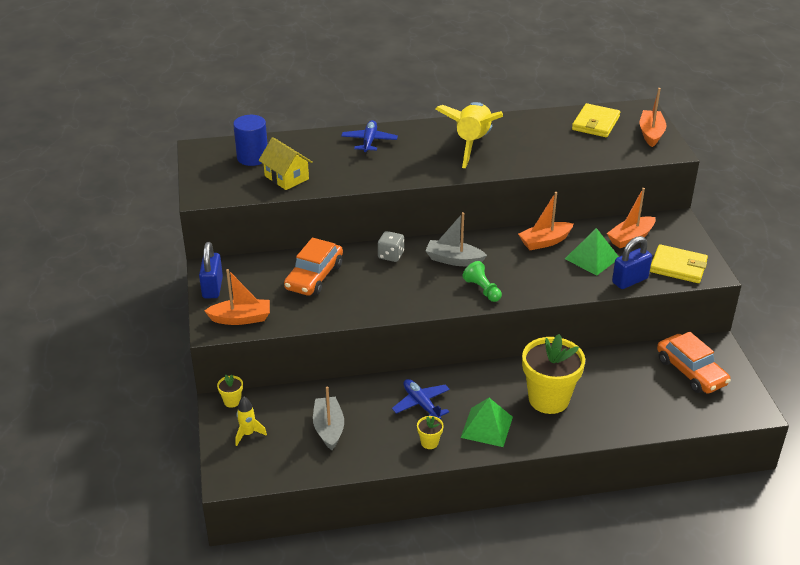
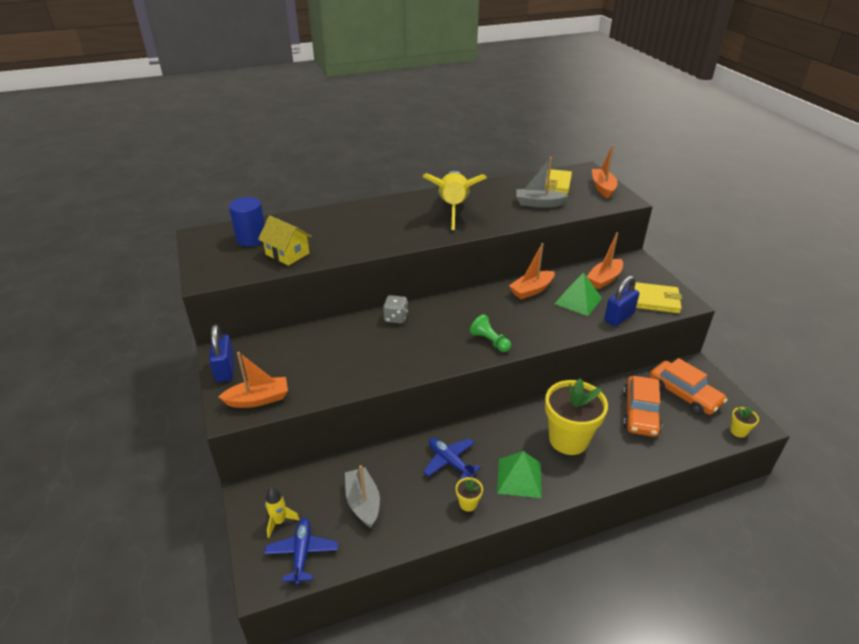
camera: 10 degrees left, 0 degrees up
yellow flower pot [217,375,243,408] -> yellow flower pot moved to [730,407,759,438]
orange car [284,238,343,296] -> orange car moved to [623,376,662,437]
blue plane [341,120,398,154] -> blue plane moved to [264,518,338,585]
grey boat [425,212,487,266] -> grey boat moved to [516,157,569,208]

